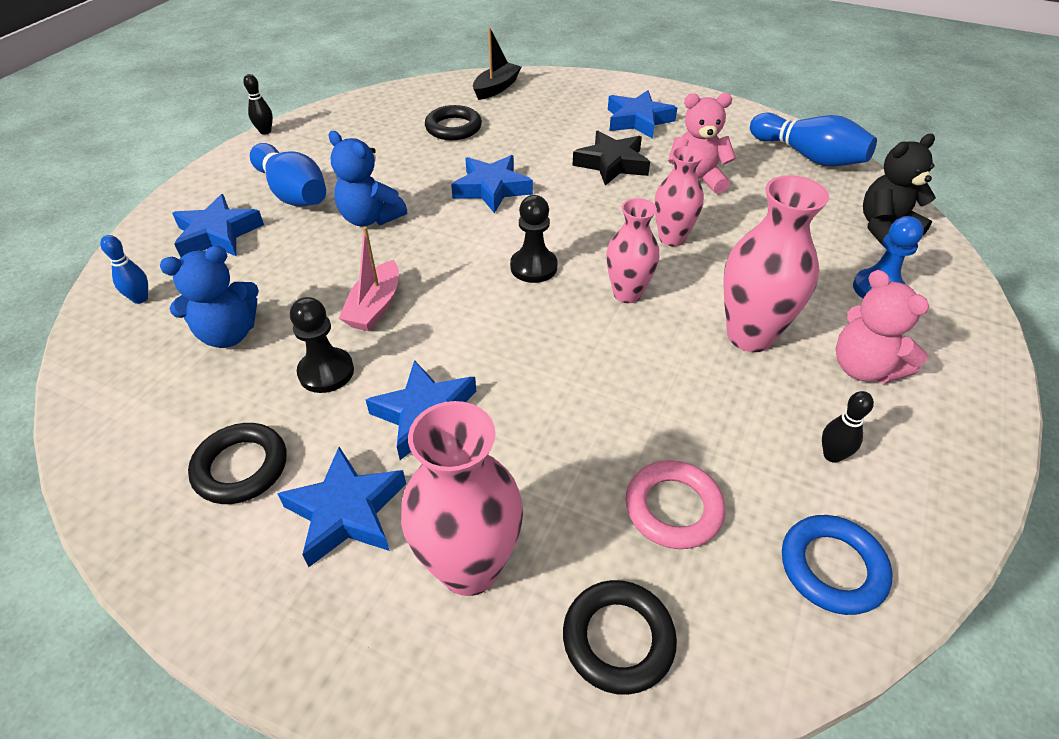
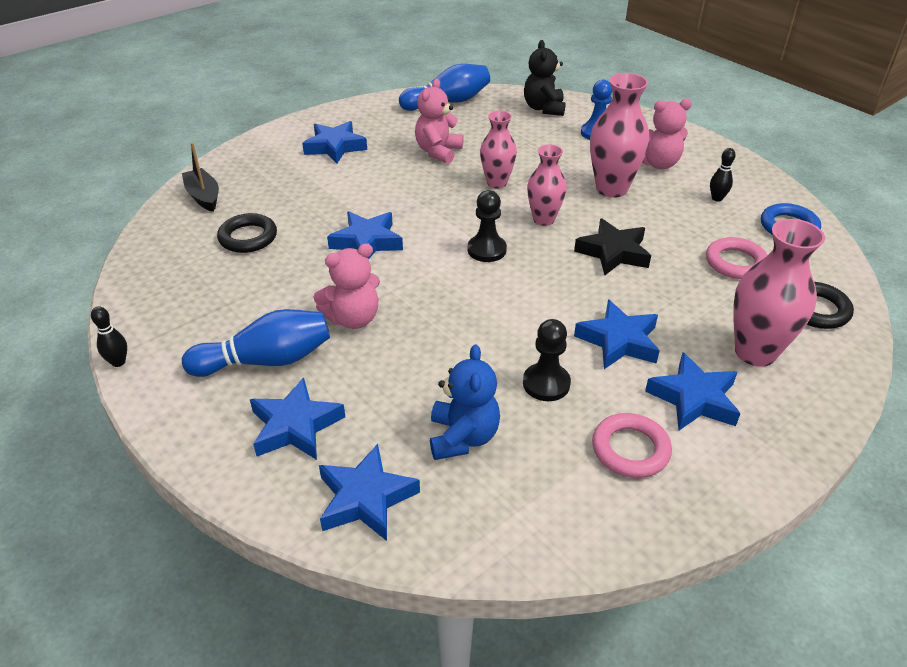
camera: 65 degrees left, 5 degrees down
blue bowling pin [100,235,148,304] -> blue star [319,444,420,541]
black ring [188,423,287,504] -> pink ring [592,413,672,478]
blue teddy bear [329,131,407,226] -> pink teddy bear [313,243,380,329]
pink boat [339,227,399,331] -> none
black star [572,131,650,186] -> black star moved to [574,218,651,275]

